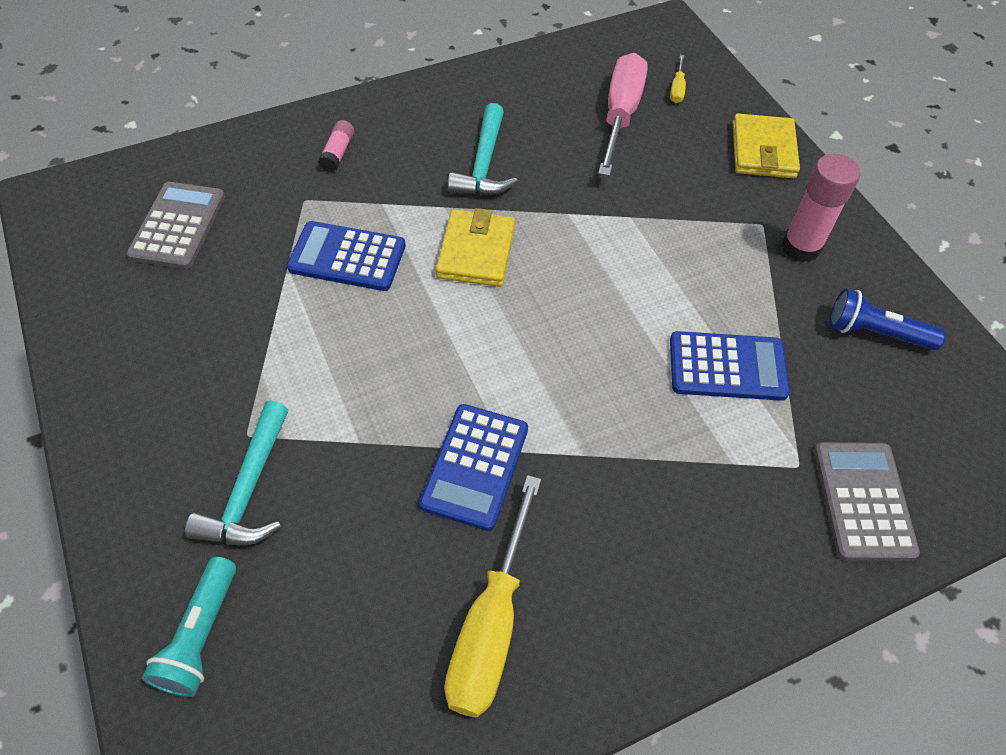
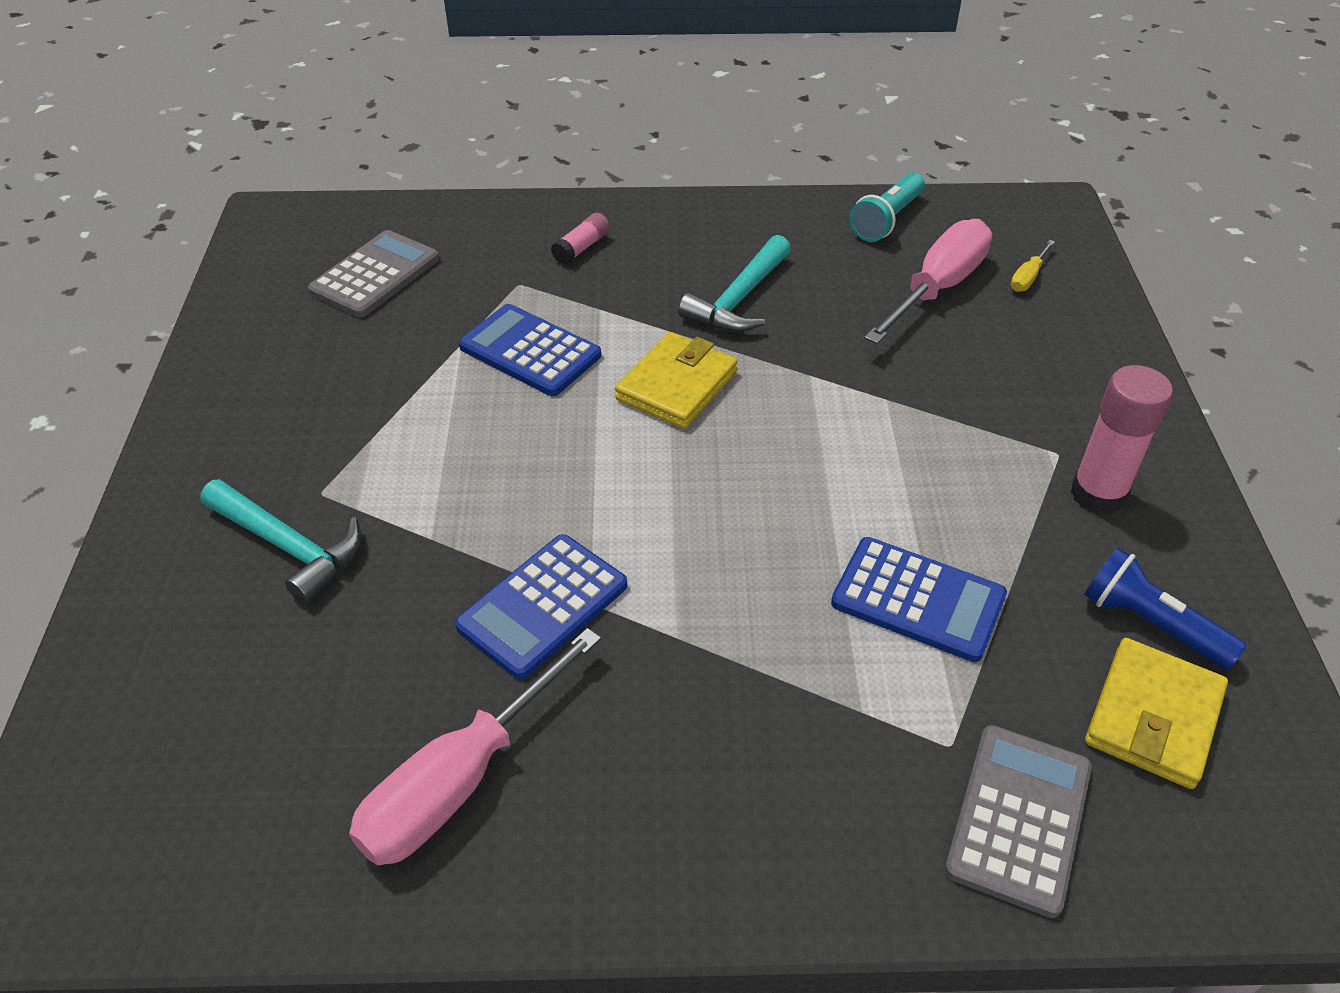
camera: 25 degrees right, 10 degrees down
turquoise flashlight [142,557,236,697] -> turquoise flashlight moved to [849,172,925,242]
turquoise hammer [185,401,288,545] -> turquoise hammer turned 90 degrees counterclockwise [200,479,361,604]
yellow screwdriver [444,475,541,718] -> pink screwdriver [349,628,601,866]
yellow wallet [733,114,800,178] -> yellow wallet moved to [1085,638,1228,789]

